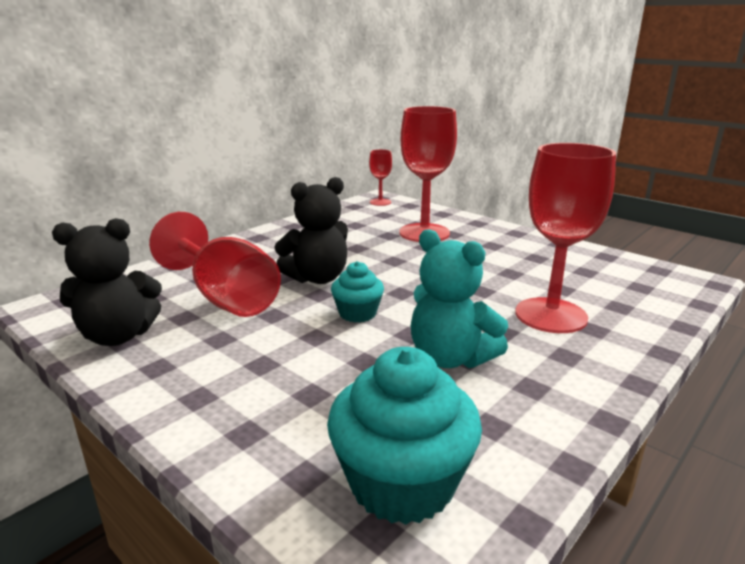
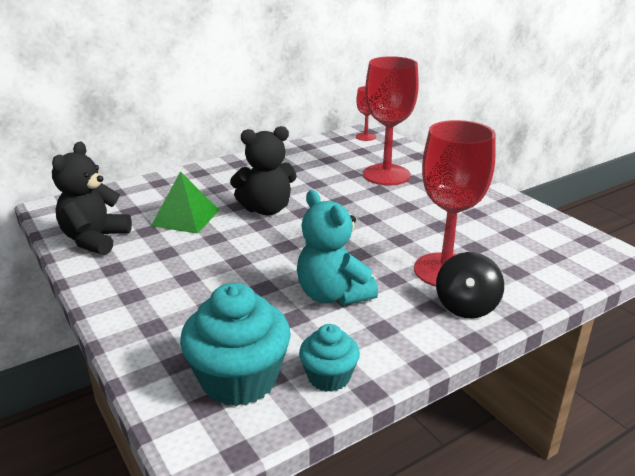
camera: 15 degrees right, 5 degrees up
black teddy bear [52,218,162,346] -> black teddy bear turned 105 degrees clockwise [52,141,132,255]
red goblet [149,212,281,317] -> green pyramid [151,171,219,234]
turquoise cupcake [331,261,384,323] -> turquoise cupcake moved to [299,324,360,392]
none -> black spinning top [436,252,504,318]

